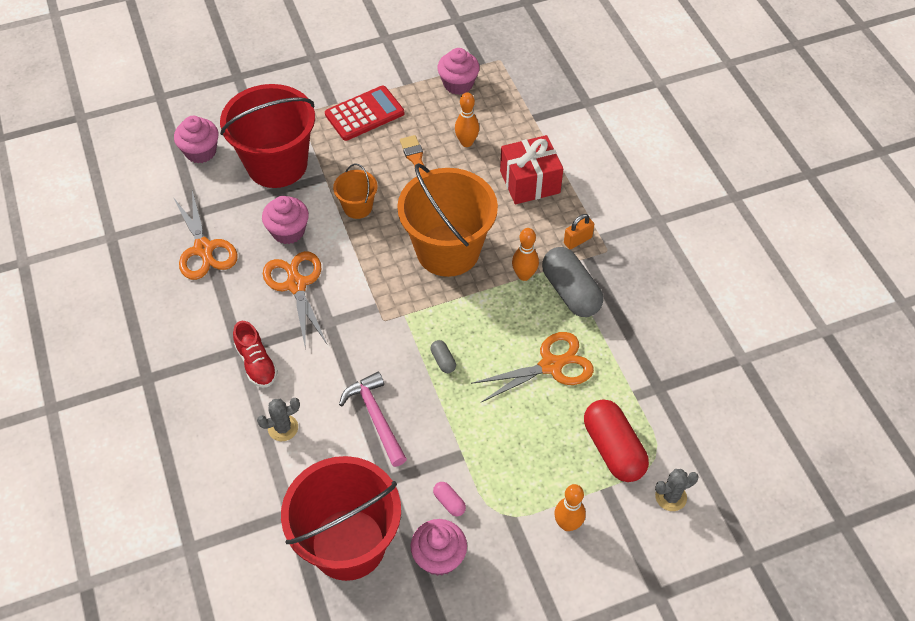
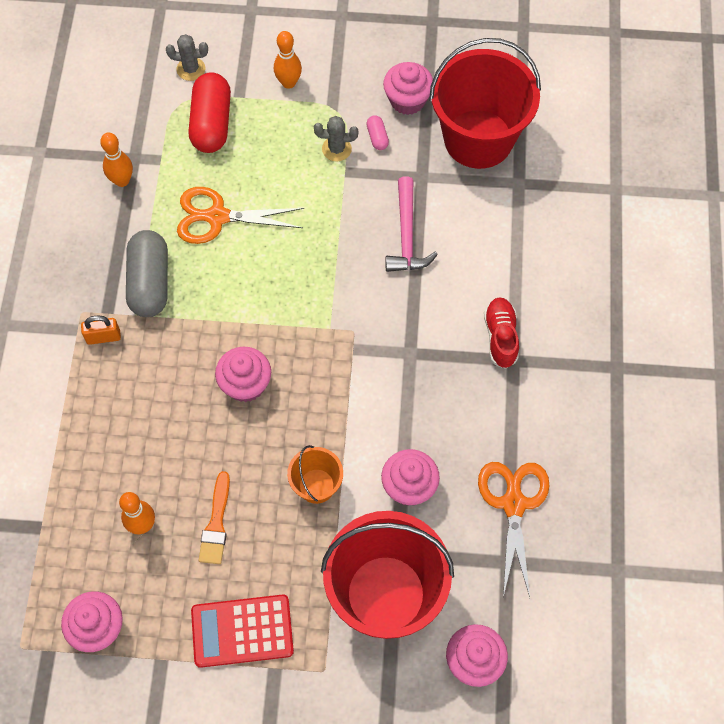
camera: 155 degrees left, 10 degrees up
grey cactus [257,398,300,441] -> grey cactus moved to [314,116,358,161]
orange scissors [263,251,327,350] -> none
orange bucket [397,163,498,277] -> pink cupcake [215,347,271,402]
grey capsule [430,340,456,373] -> none
red gift [500,135,563,204] -> none
orange bowling pin [512,228,539,281] -> orange bowling pin moved to [100,133,133,187]

